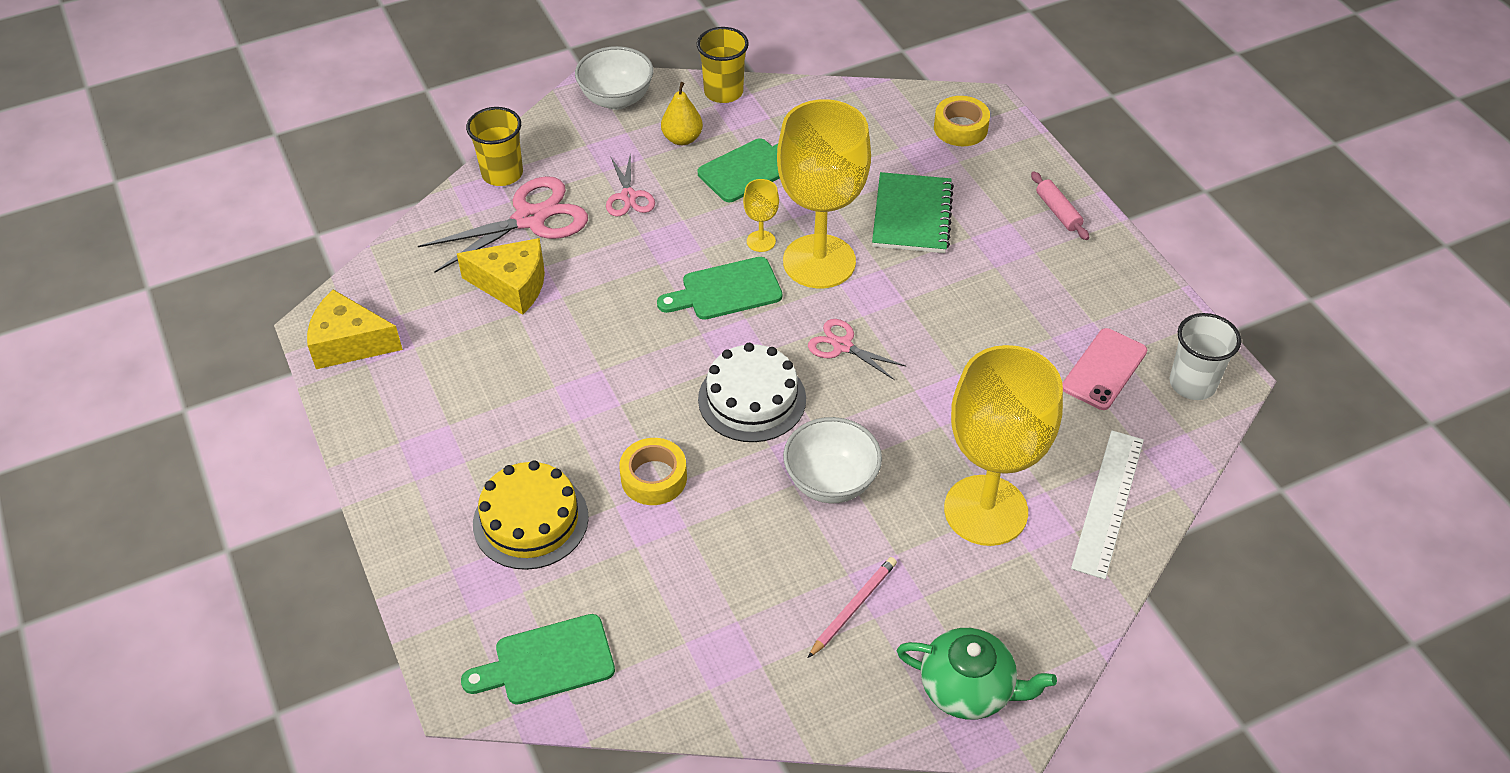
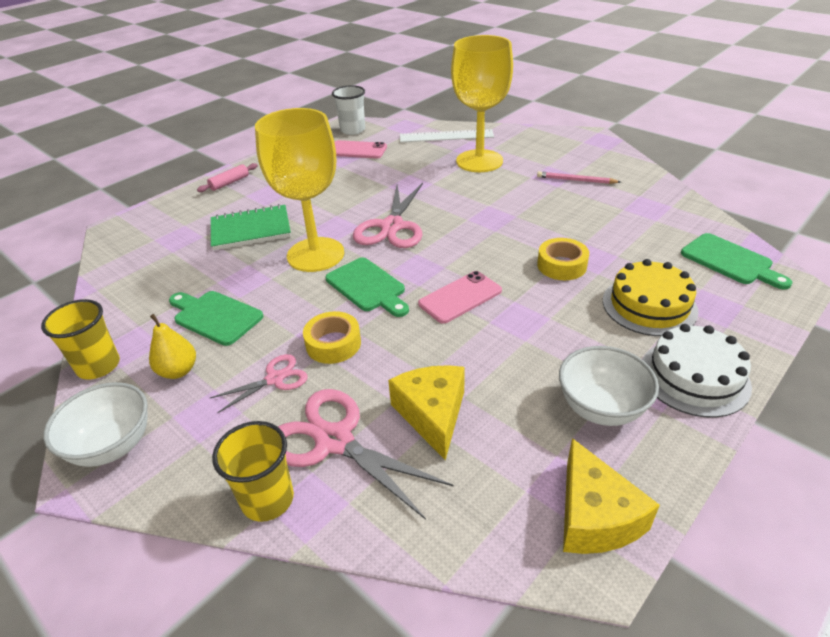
camera: 110 degrees left, 10 degrees down
white cake [698,343,806,442] -> white cake moved to [642,324,752,418]
yellow goblet [743,179,779,252] -> none
white bowl [783,417,882,503] -> white bowl moved to [559,346,659,426]
pink scissors [808,319,906,380] -> pink scissors [353,183,423,248], size x1.81
green teapot [897,628,1057,720] -> none
yellow tape [934,96,990,146] -> yellow tape moved to [303,311,361,364]
none -> pink phone [418,271,502,324]

